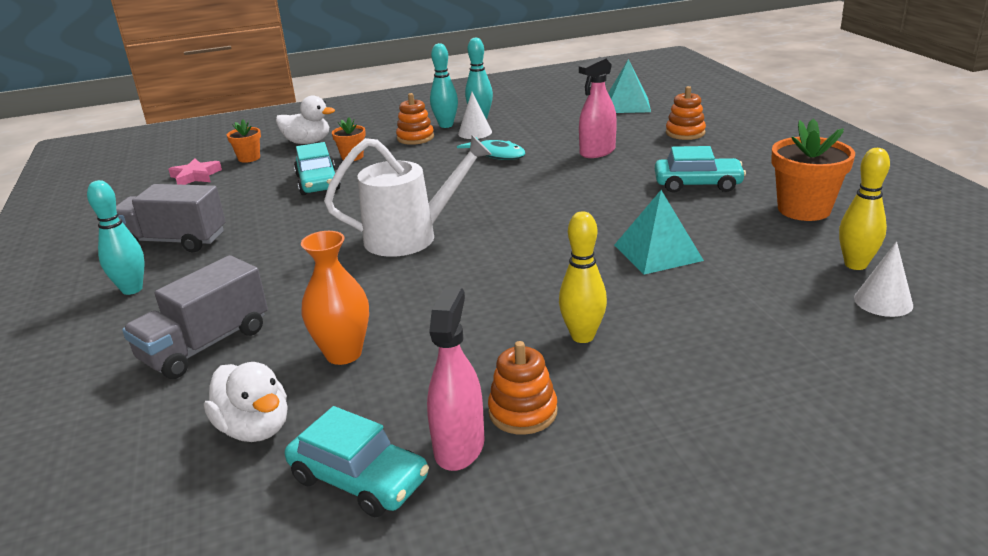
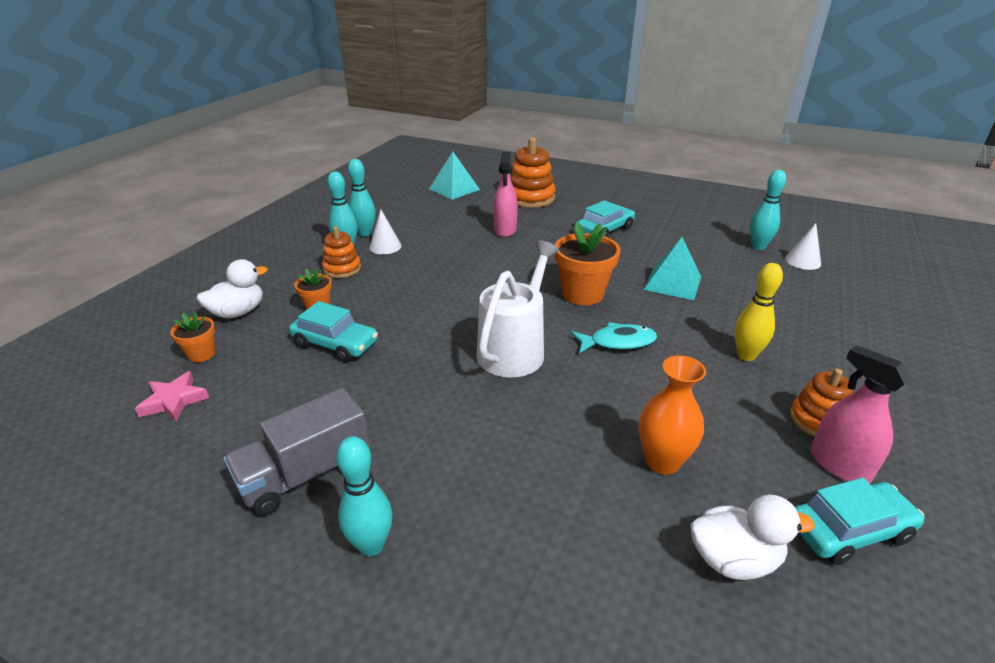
camera: 50 degrees left, 5 degrees up
grey truck [122,255,268,379] -> none
turquoise fish [457,137,526,160] -> turquoise fish moved to [571,322,657,354]
orange stacking toy [666,86,706,140] -> orange stacking toy [510,138,555,208], size x1.63
orange flower pot [771,119,855,221] -> orange flower pot moved to [555,222,620,305]
yellow bowling pin [839,148,890,270] -> turquoise bowling pin [750,170,786,250]

